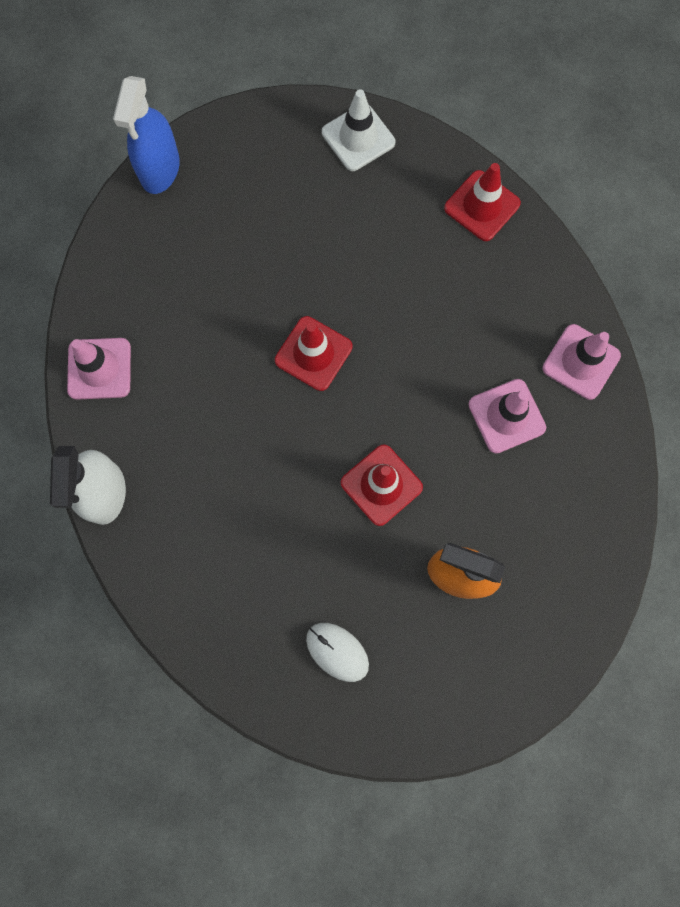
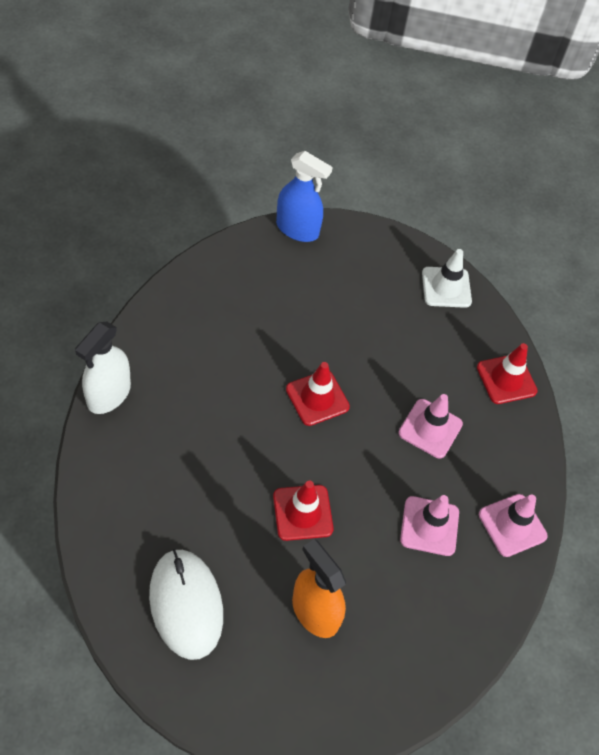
camera: 25 degrees right, 20 degrees down
pink traffic cone [67,338,131,400] -> pink traffic cone moved to [398,394,463,458]
blue spray bottle [113,76,180,194] -> blue spray bottle turned 105 degrees counterclockwise [276,151,333,242]
white mouse [306,623,369,682] -> white mouse [149,549,223,660], size x1.76

